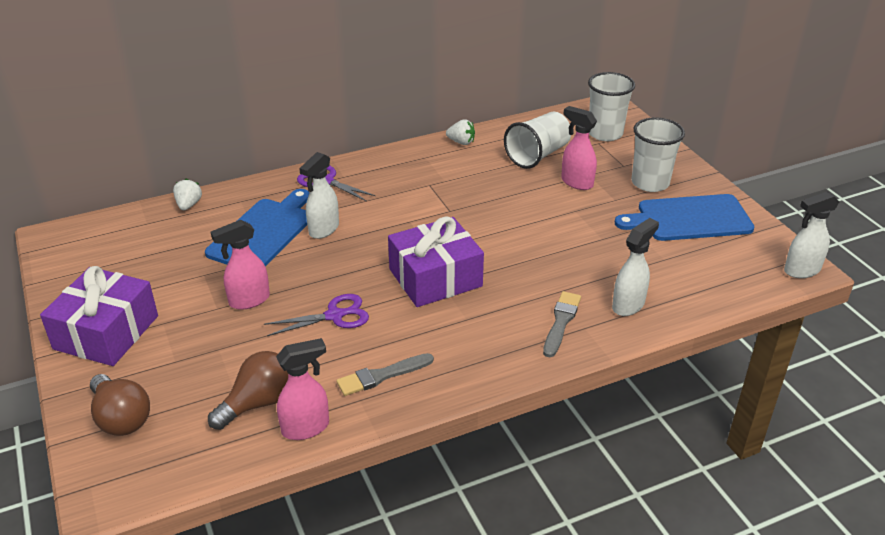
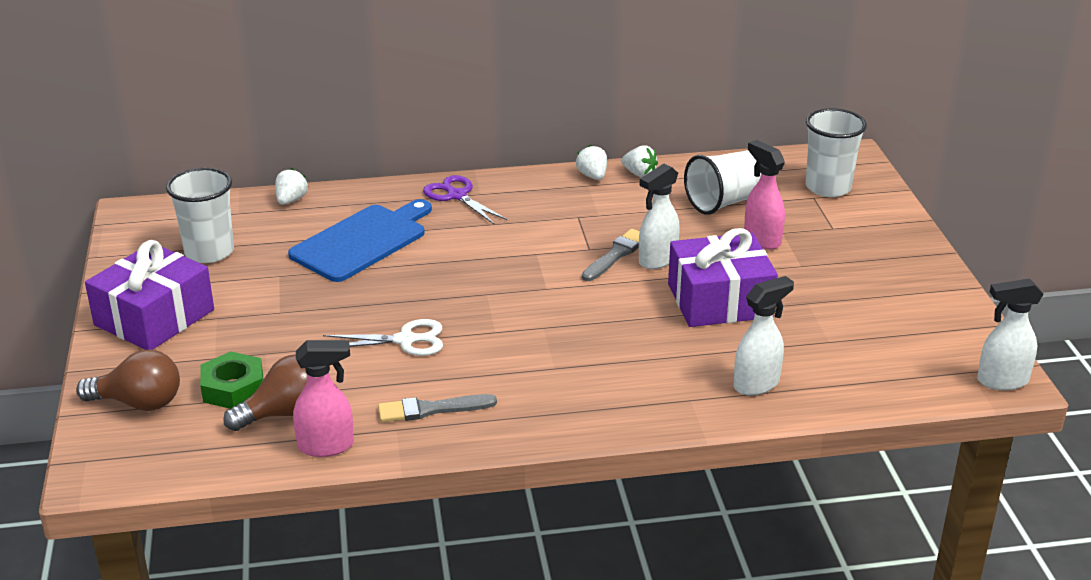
camera: 15 degrees right, 5 degrees down
brown light bulb [90,374,150,436] -> brown light bulb turned 60 degrees counterclockwise [76,349,180,411]
pink spray bottle [211,220,270,310] -> none
purple scissors [264,294,369,336] -> white scissors [323,319,443,356]
white spray bottle [299,152,339,239] -> white spray bottle moved to [639,164,680,269]
purple gift [388,216,484,307] -> purple gift moved to [668,228,778,327]
grey brush [543,291,581,357] -> grey brush moved to [582,229,640,281]
blue cutting board [615,194,754,241] -> none
white cup [632,117,685,192] -> white cup moved to [166,168,234,263]
none -> green nut [200,351,263,409]
none -> white strawberry [576,145,607,180]

